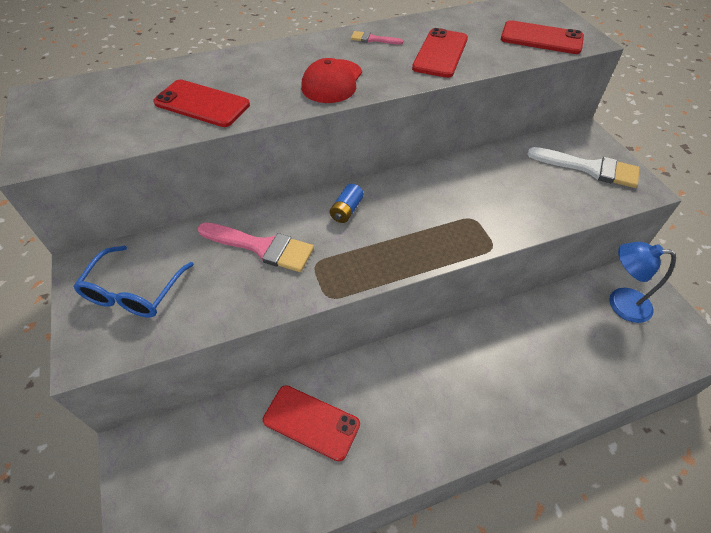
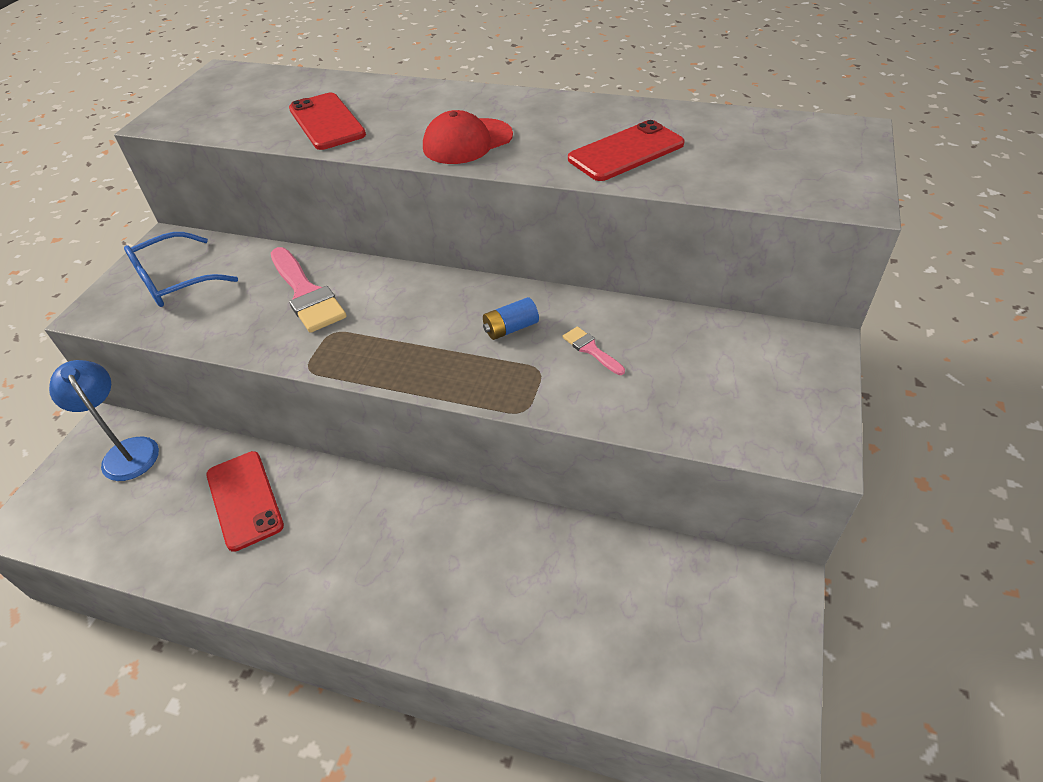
camera: 40 degrees right, 5 degrees down
blue battery [330,184,364,223] -> blue battery moved to [483,297,539,340]
pink brush [351,31,403,45] -> pink brush moved to [563,326,625,375]
red phone [501,20,584,54] -> none
white brush [527,147,639,188] -> none
blue lamp [609,242,676,323] -> blue lamp moved to [49,360,159,481]

